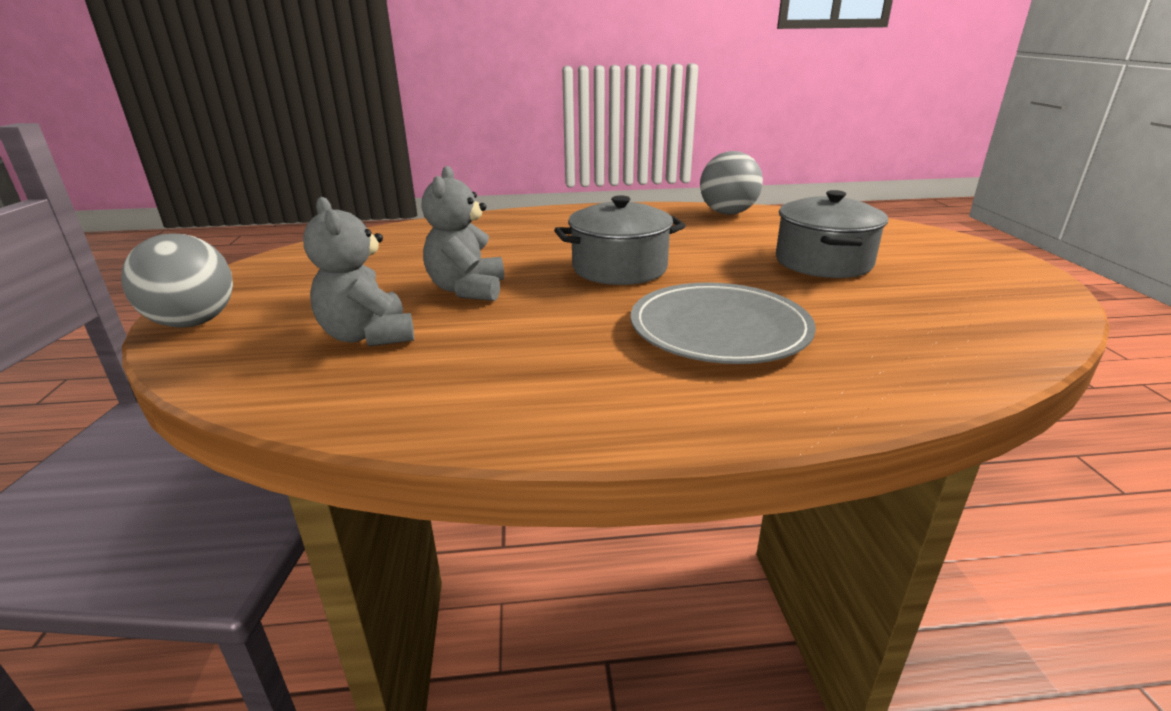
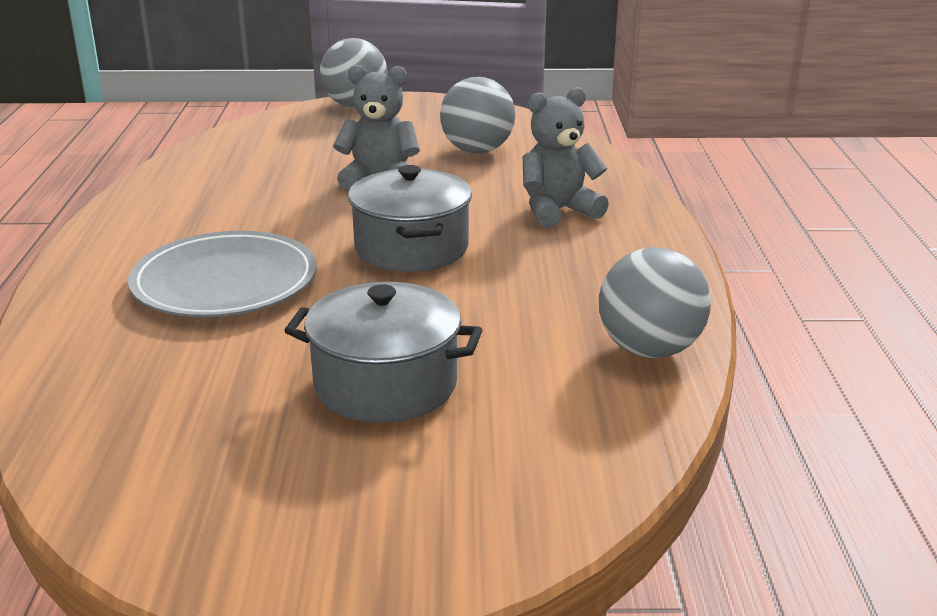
camera: 95 degrees right, 0 degrees up
grey teddy bear [303,197,414,346] -> grey teddy bear moved to [523,87,609,228]
none -> grey ball [440,77,515,154]

